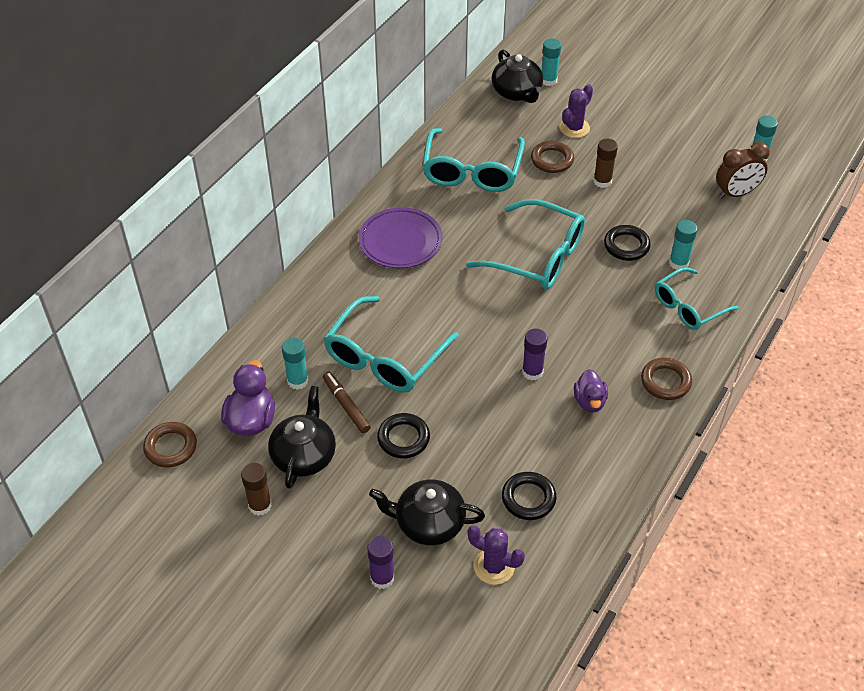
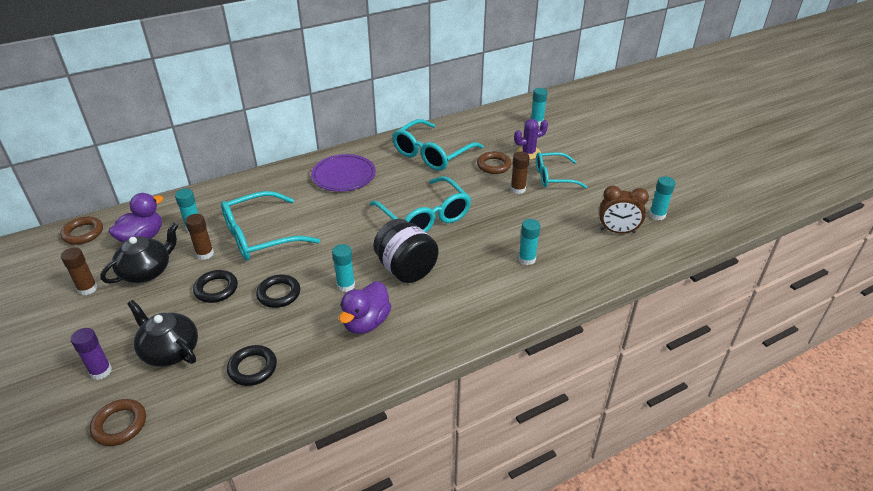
camera: 30 degrees right, 10 degrees down
brown marker [323,372,371,433] -> brown glue stick [185,214,214,260]
purple cactus [468,525,525,585] -> none
black teapot [491,50,543,103] -> none
purple glue stick [522,329,548,380] -> turquoise glue stick [332,244,355,292]
purple duck [574,369,608,412] -> purple duck [339,281,391,334], size x1.50
black ring [604,225,651,261] -> black ring moved to [256,275,300,308]
brown ring [641,358,692,400] -> brown ring moved to [90,399,146,446]
turquoise glasses [655,267,739,330] -> turquoise glasses moved to [536,152,587,188]
none -> black jar [373,219,439,283]

